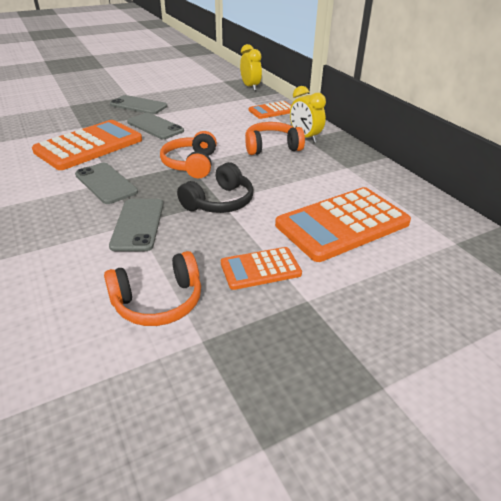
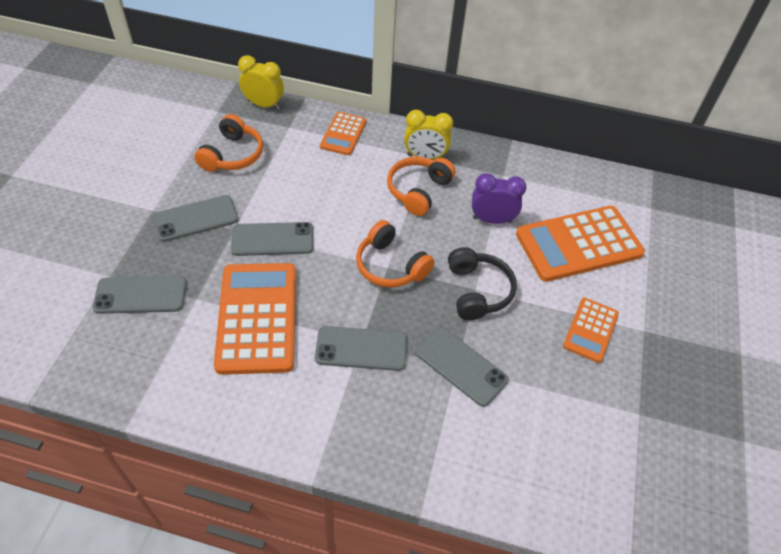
camera: 50 degrees left, 15 degrees up
orange headphones [104,251,201,326] -> orange headphones moved to [194,114,263,172]
orange calculator [275,187,411,262] -> orange calculator turned 60 degrees clockwise [516,206,645,282]
none -> grey phone [93,276,186,314]
none -> purple clock [472,173,527,224]

